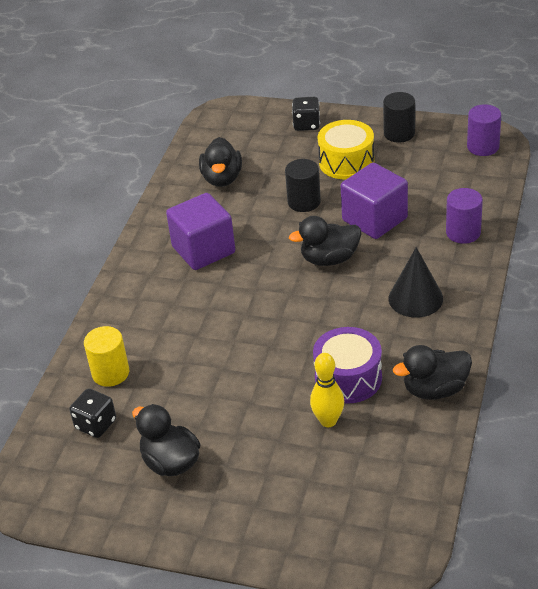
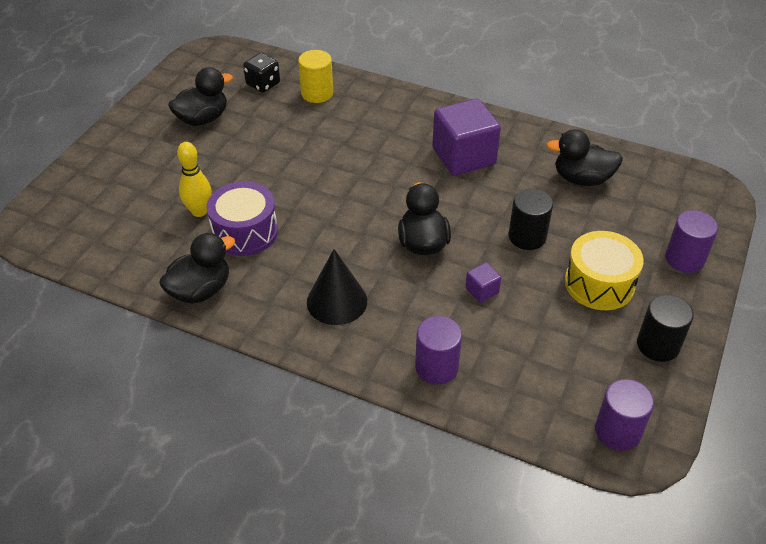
camera: 95 degrees right, 5 degrees up
black dice [292,97,320,131] -> purple cylinder [665,210,718,273]
purple cube [341,163,408,239] -> purple cube [465,262,501,303], size x0.44
black duck [393,345,472,400] -> black duck turned 60 degrees clockwise [159,233,235,304]

